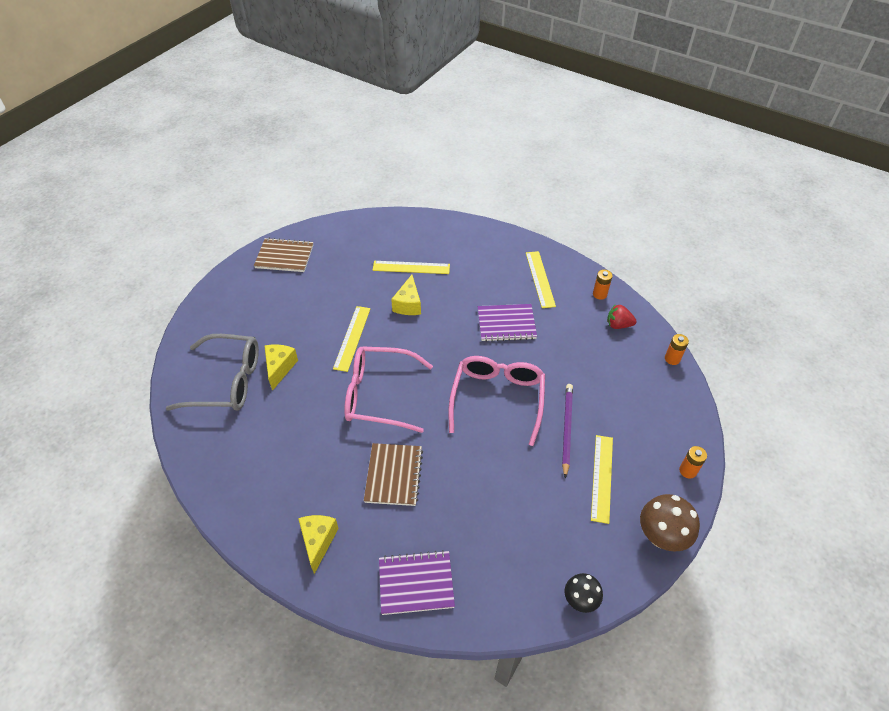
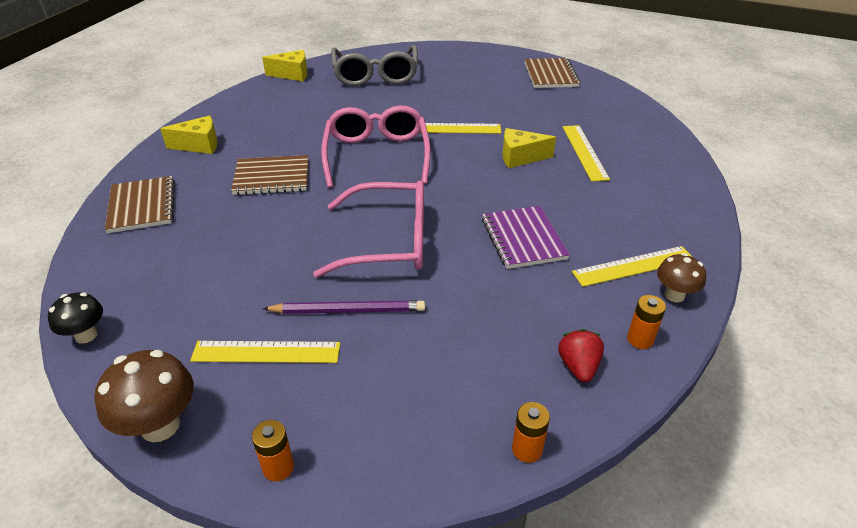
camera: 80 degrees right, 10 degrees down
yellow cheese [264,345,298,391] -> yellow cheese moved to [262,50,308,81]
purple notebook [379,550,455,615] -> brown notebook [105,176,175,233]
none -> brown mushroom [657,253,706,303]

